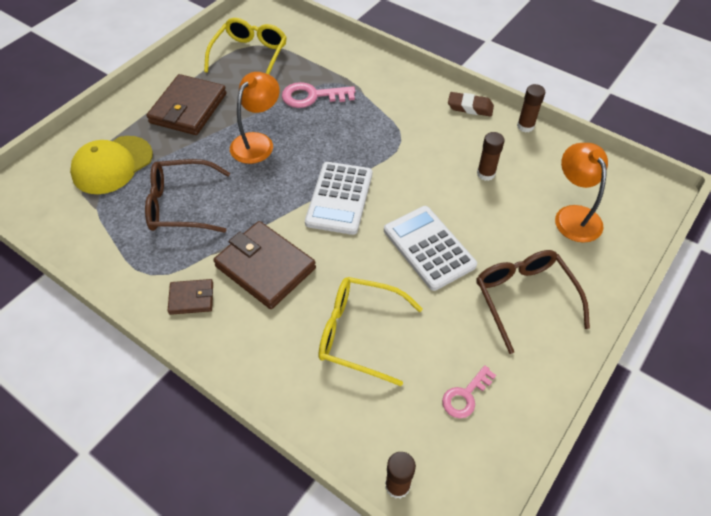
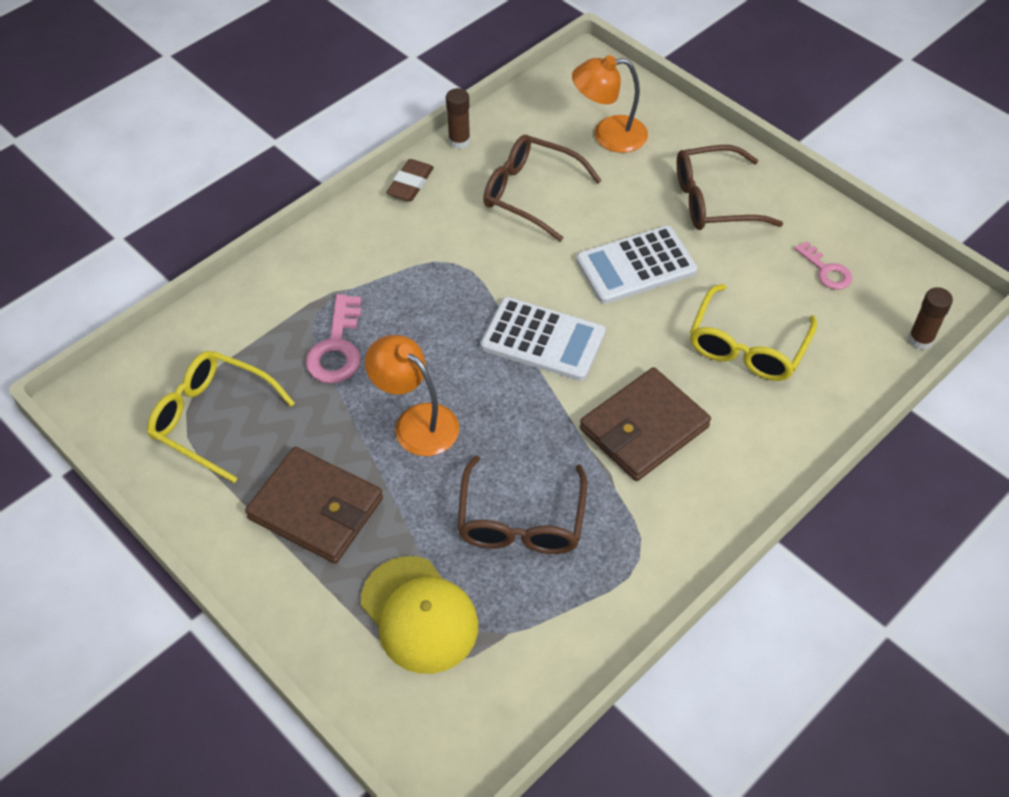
camera: 80 degrees left, 0 degrees up
brown wallet [167,279,213,315] -> none
brown glue stick [477,132,505,181] -> brown glasses [483,135,602,242]

